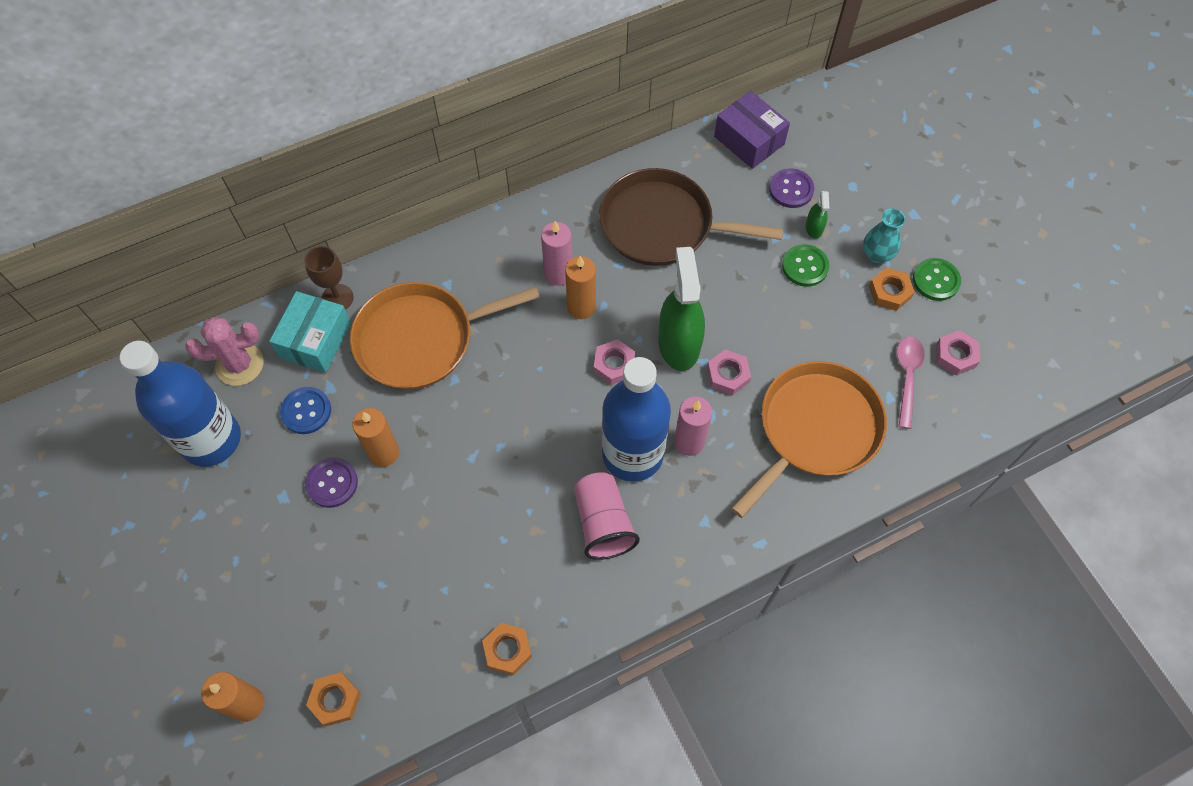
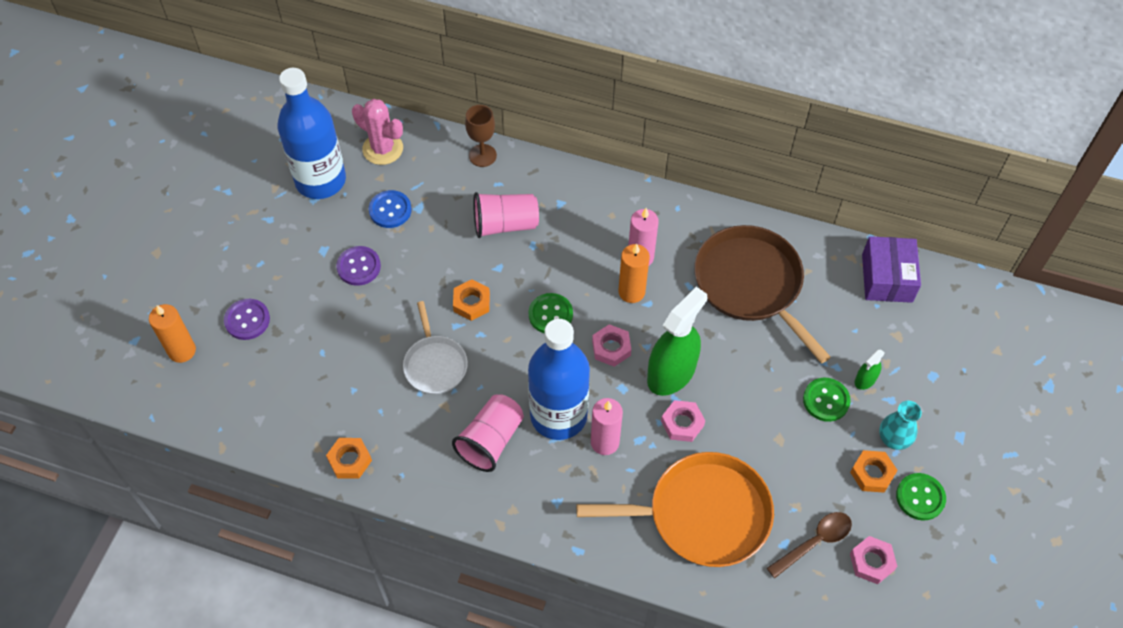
camera: 45 degrees right, 5 degrees down
turquoise box [269,291,351,373] -> none
orange nut [306,672,361,726] -> orange nut moved to [453,279,490,321]
orange pan [350,282,540,390] -> pink cup [473,192,539,238]
orange candle [352,408,399,467] -> none
purple button [769,168,814,208] -> purple button moved to [224,299,270,340]
pink spoon [897,337,925,429] -> brown spoon [767,512,852,578]
none -> white pan [403,301,468,394]
none -> green button [529,293,573,333]

